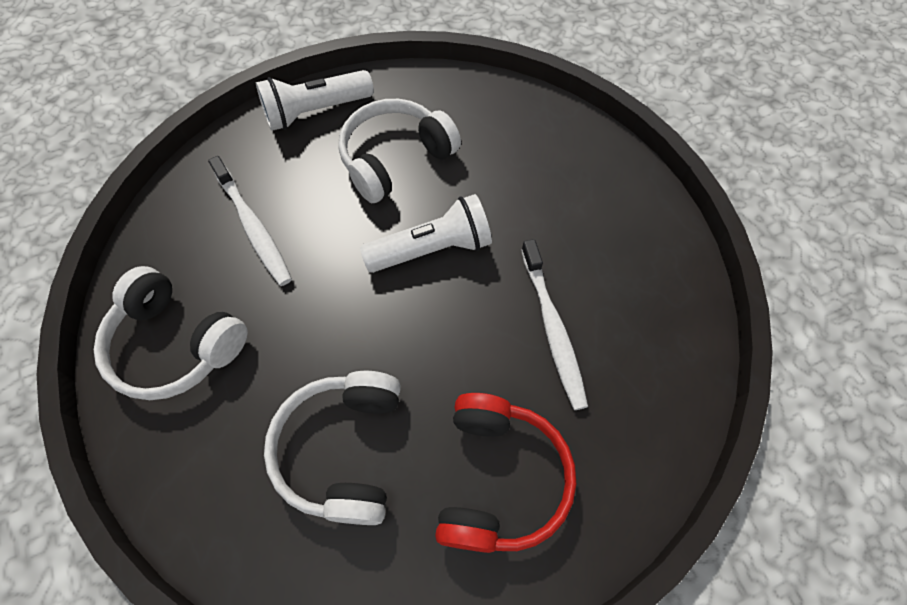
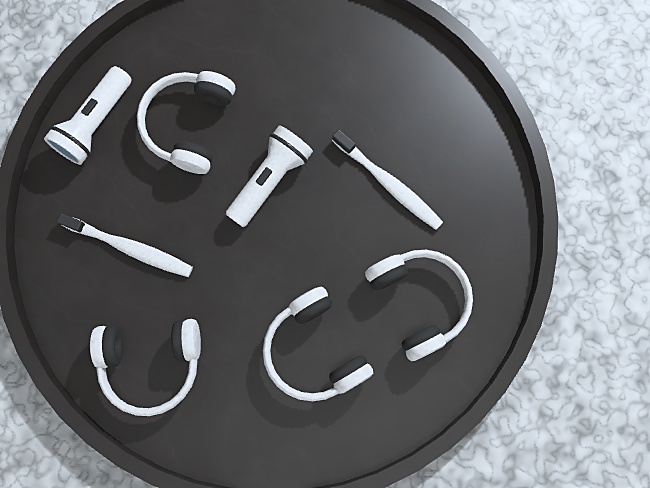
camera: 35 degrees left, 15 degrees up
red headphones [435,393,576,553] -> white headphones [365,250,473,361]

